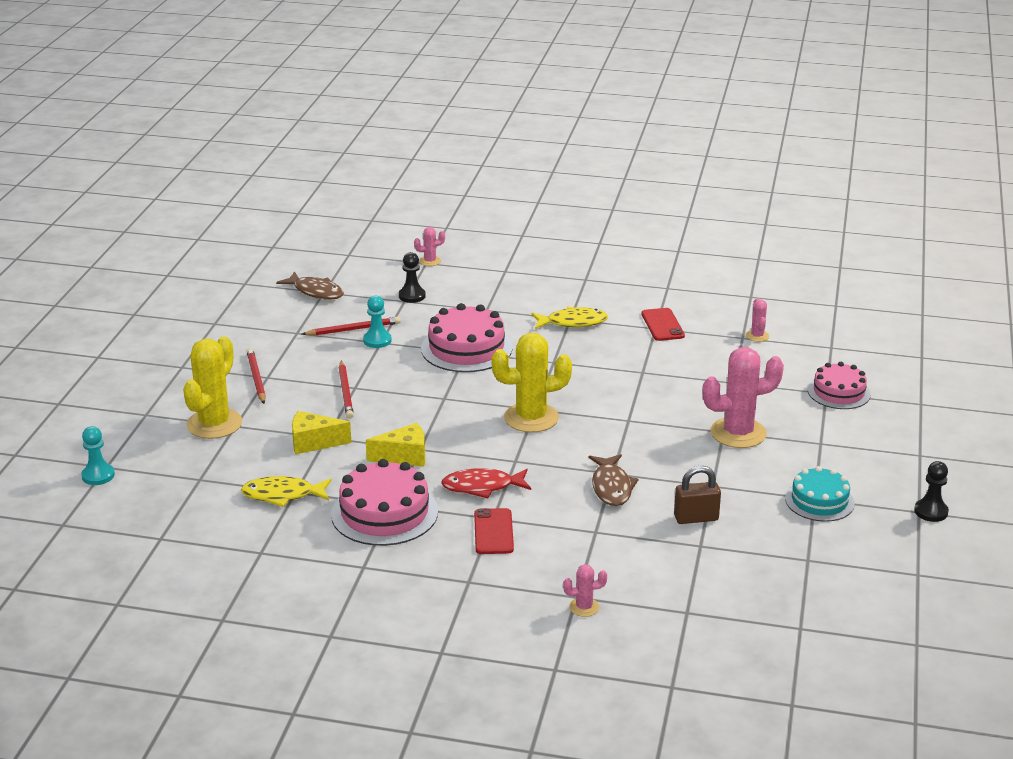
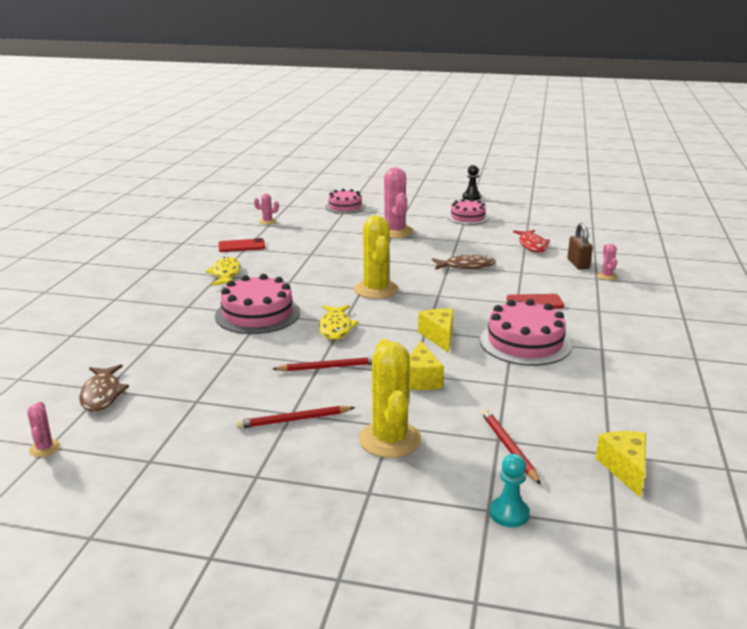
camera: 90 degrees left, 5 degrees down
yellow cactus [183,336,242,439] -> yellow cactus turned 60 degrees clockwise [359,339,421,458]
yellow fish [241,476,332,507] -> yellow fish moved to [319,305,359,340]
brown fish [276,271,344,300] -> brown fish turned 135 degrees clockwise [79,365,129,412]
red pencil [302,317,401,336] -> red pencil moved to [481,409,541,485]
turquoise pawn [363,295,392,348] -> none
black pawn [399,252,426,303] -> none
pink cactus [414,227,445,266] -> pink cactus moved to [27,402,60,457]
red fish [441,468,531,498] -> red fish moved to [513,230,550,252]
brown padlock [674,466,721,524] -> brown padlock moved to [568,223,593,270]
turquoise cake [785,466,855,522] -> pink cake [447,199,489,225]
none -> yellow cheese [596,431,646,498]

